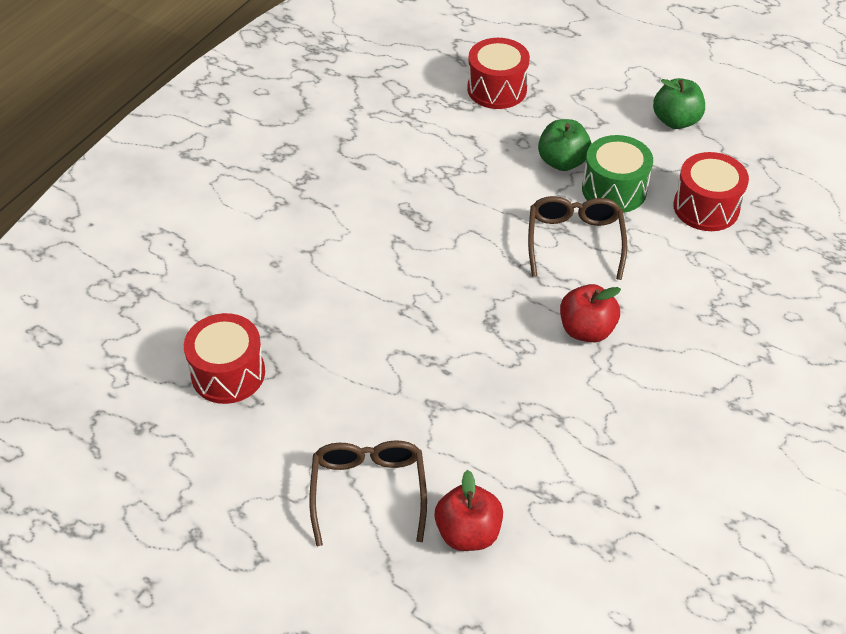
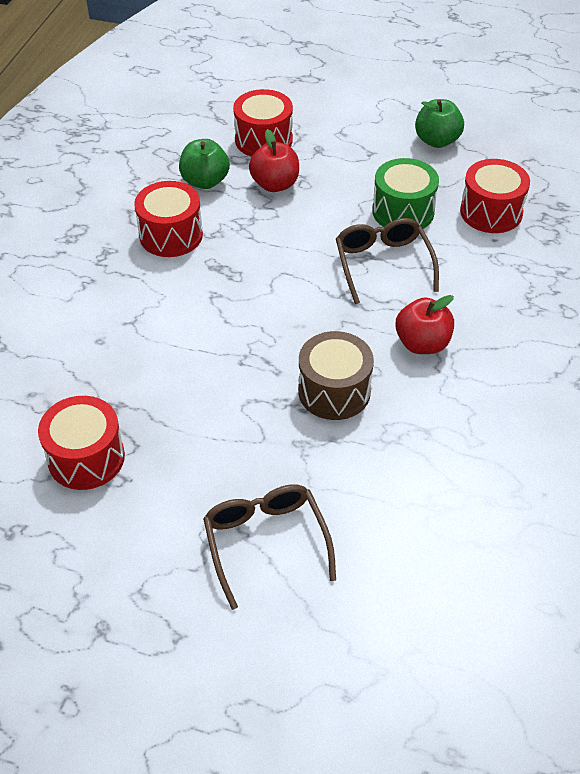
camera: 15 degrees left, 0 degrees up
red apple [434,470,503,551] -> red apple moved to [249,129,299,192]
green apple [538,119,592,171] -> green apple moved to [179,139,230,189]
none -> red drum [134,181,203,257]
none -> brown drum [298,331,374,420]

